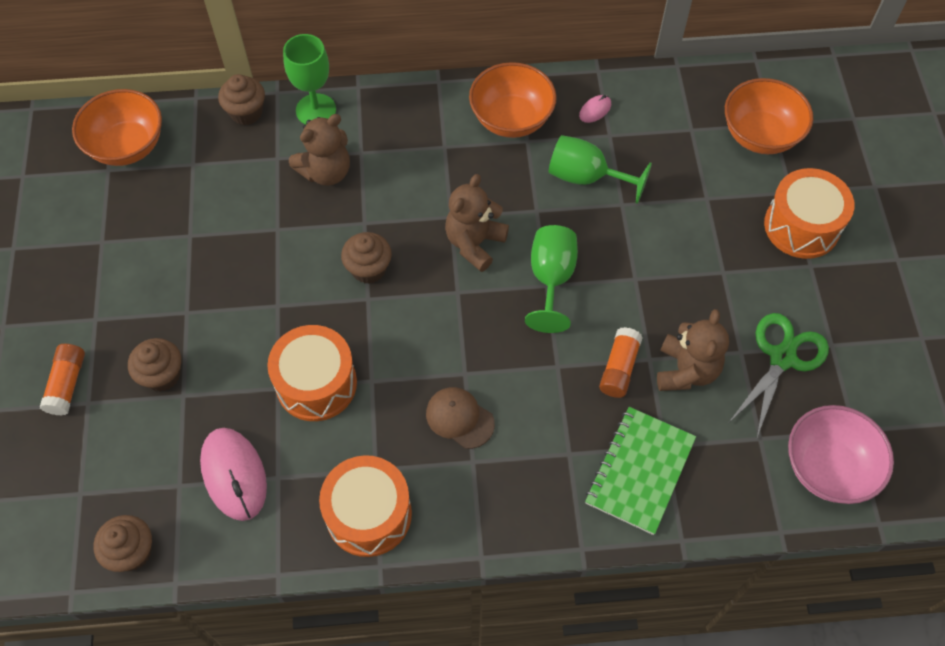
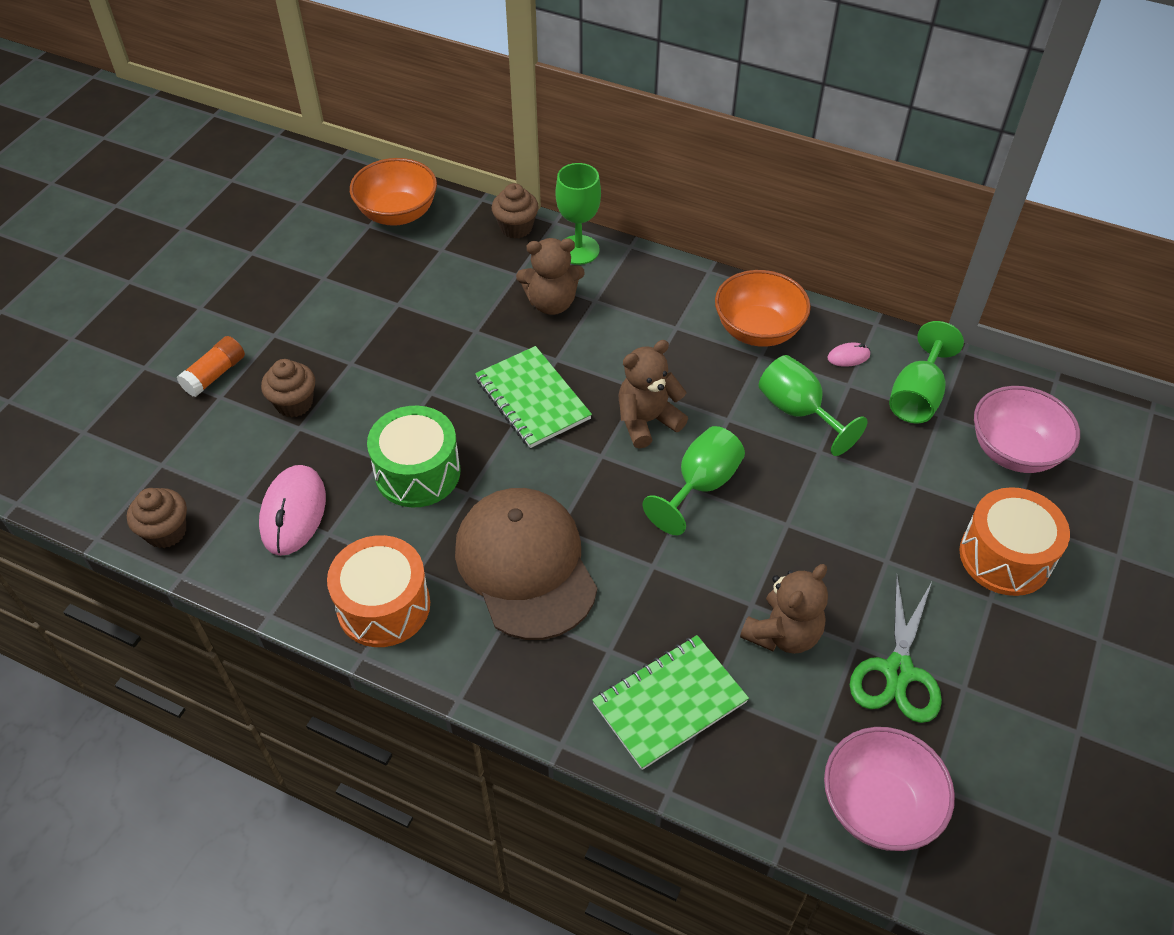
camera: 30 degrees right, 10 degrees down
orange drum [267,325,357,421] -> green drum [367,406,460,507]
brown cupcake [341,232,392,284] -> green notebook [475,346,592,448]
brown cap [426,387,495,449] -> brown cap [455,488,597,640], size x2.15
orange glue stick [599,327,643,398] -> none
orange bowl [725,78,813,154] -> pink bowl [974,386,1080,473]
green scissors [729,313,829,439] -> green scissors turned 135 degrees clockwise [850,574,942,723]
none -> green goblet [889,321,964,424]

